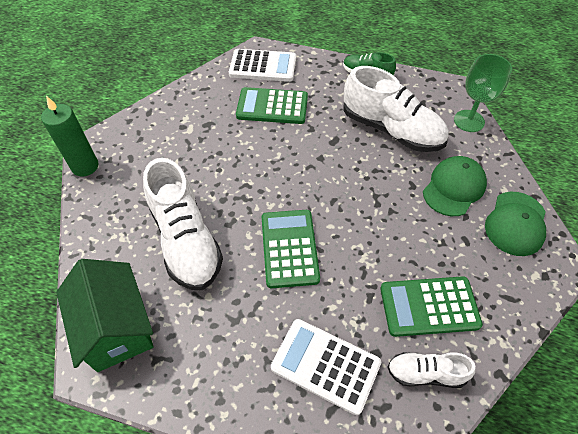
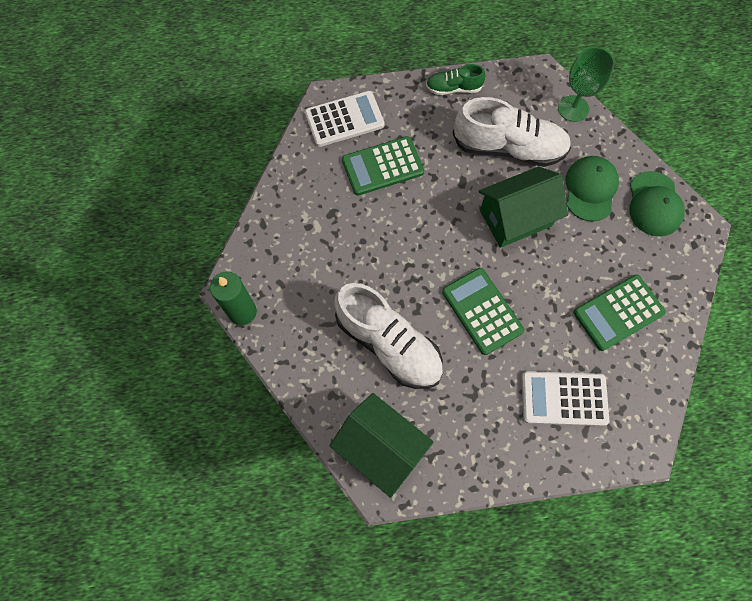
camera: 25 degrees left, 15 degrees up
white shoe [387,352,476,388] -> none
none -> green house [479,166,568,248]

